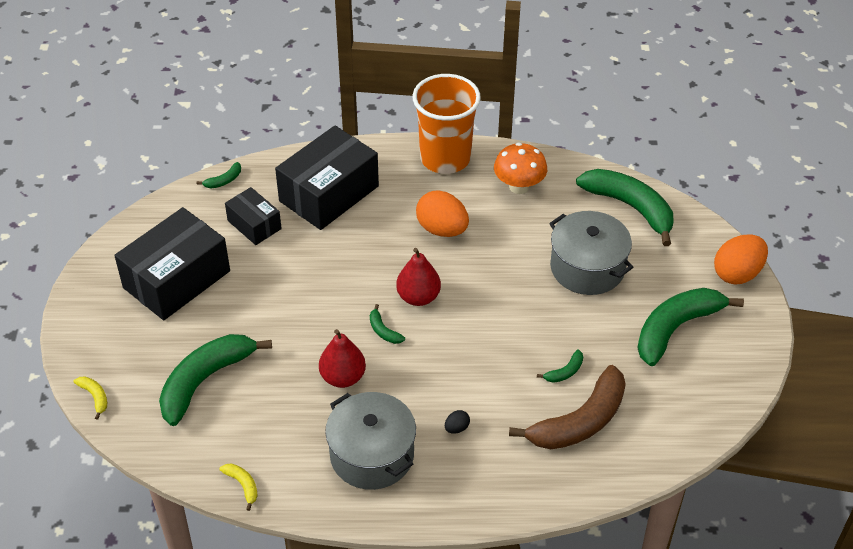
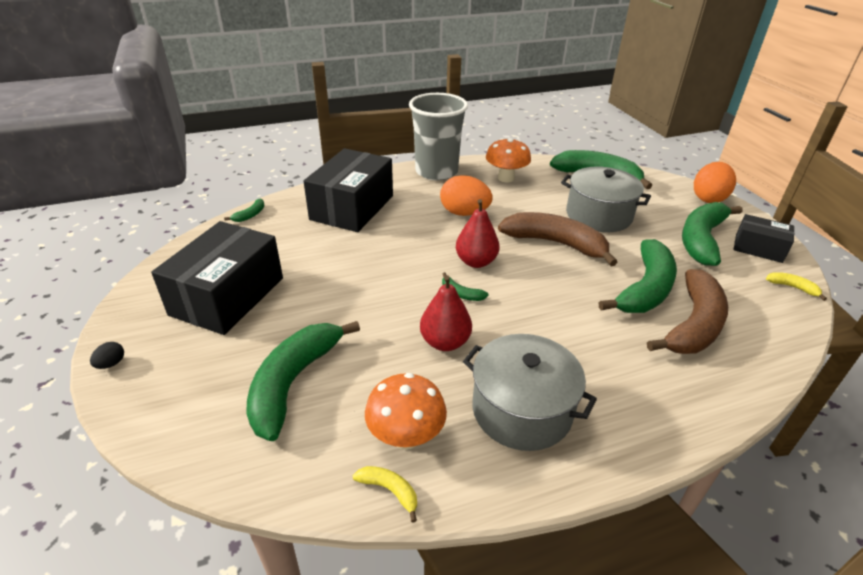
camera: 20 degrees left, 10 degrees down
yellow banana [74,376,107,420] -> yellow banana moved to [766,272,827,301]
black box [225,187,282,245] -> black box moved to [734,214,794,263]
orange cup [413,74,481,174] -> grey cup [409,93,468,180]
black egg [445,410,470,434] -> black egg moved to [90,342,124,369]
green banana [537,350,583,383] -> green banana [599,239,677,313], size x2.42
none -> orange mushroom [365,373,447,450]
none -> brown banana [498,212,617,266]

